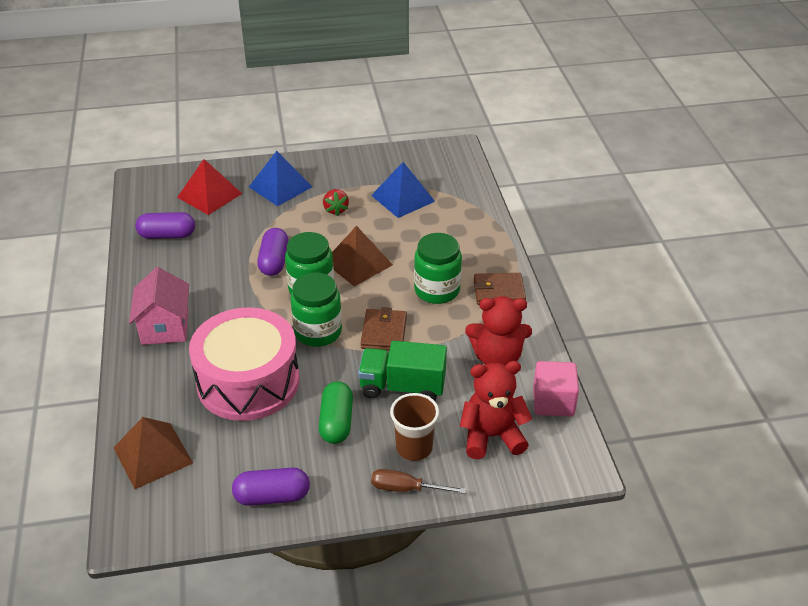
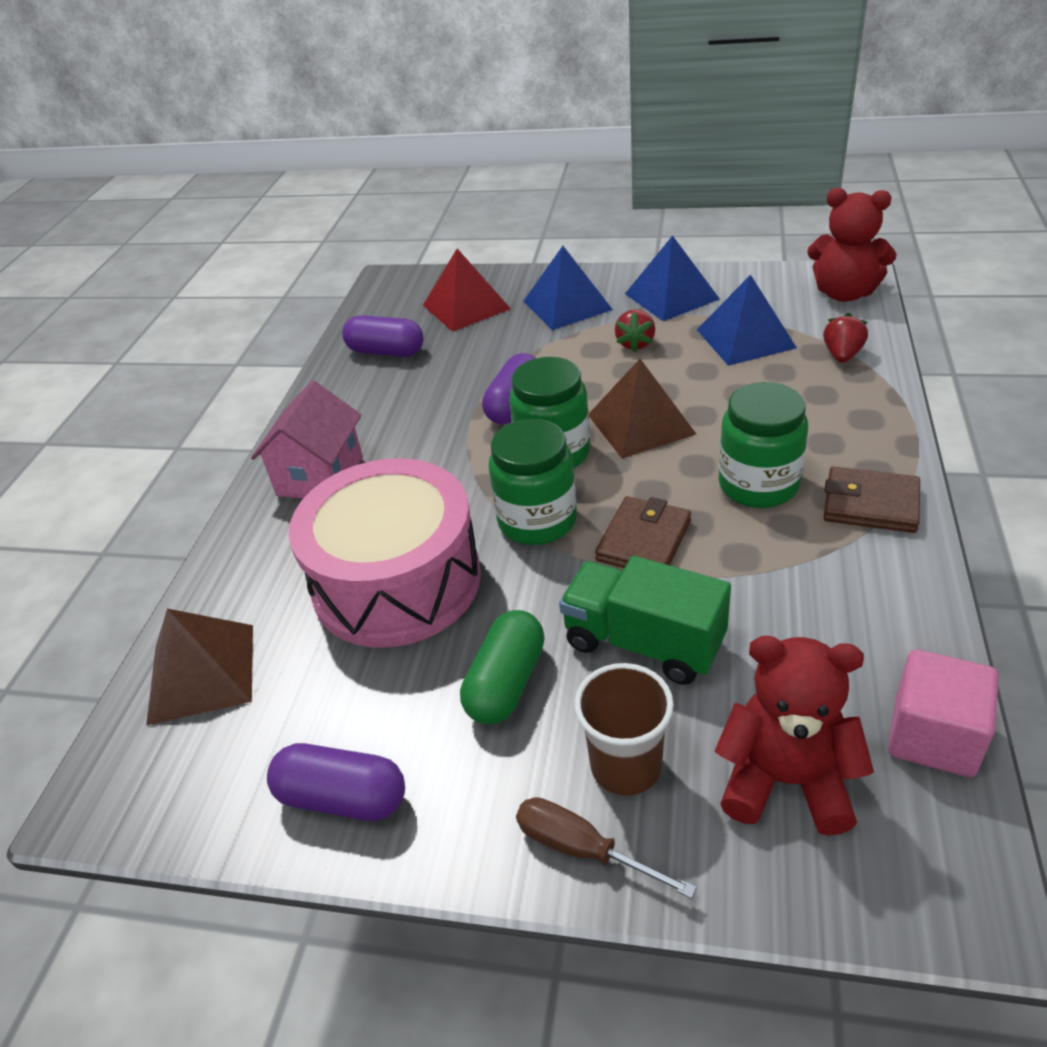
camera: 25 degrees right, 0 degrees up
red teddy bear [465,296,532,365] -> red teddy bear moved to [807,188,897,302]
none -> blue pyramid [625,235,720,321]
none -> red strawberry [823,313,868,363]

